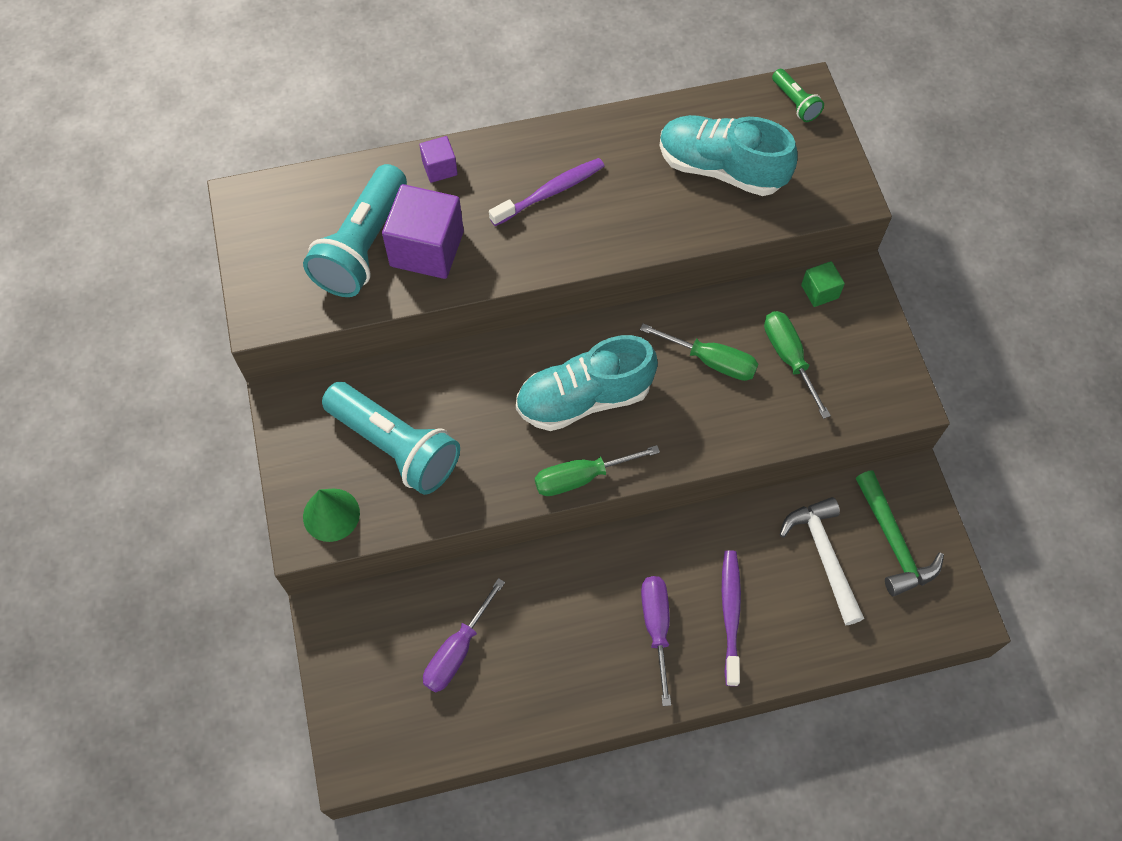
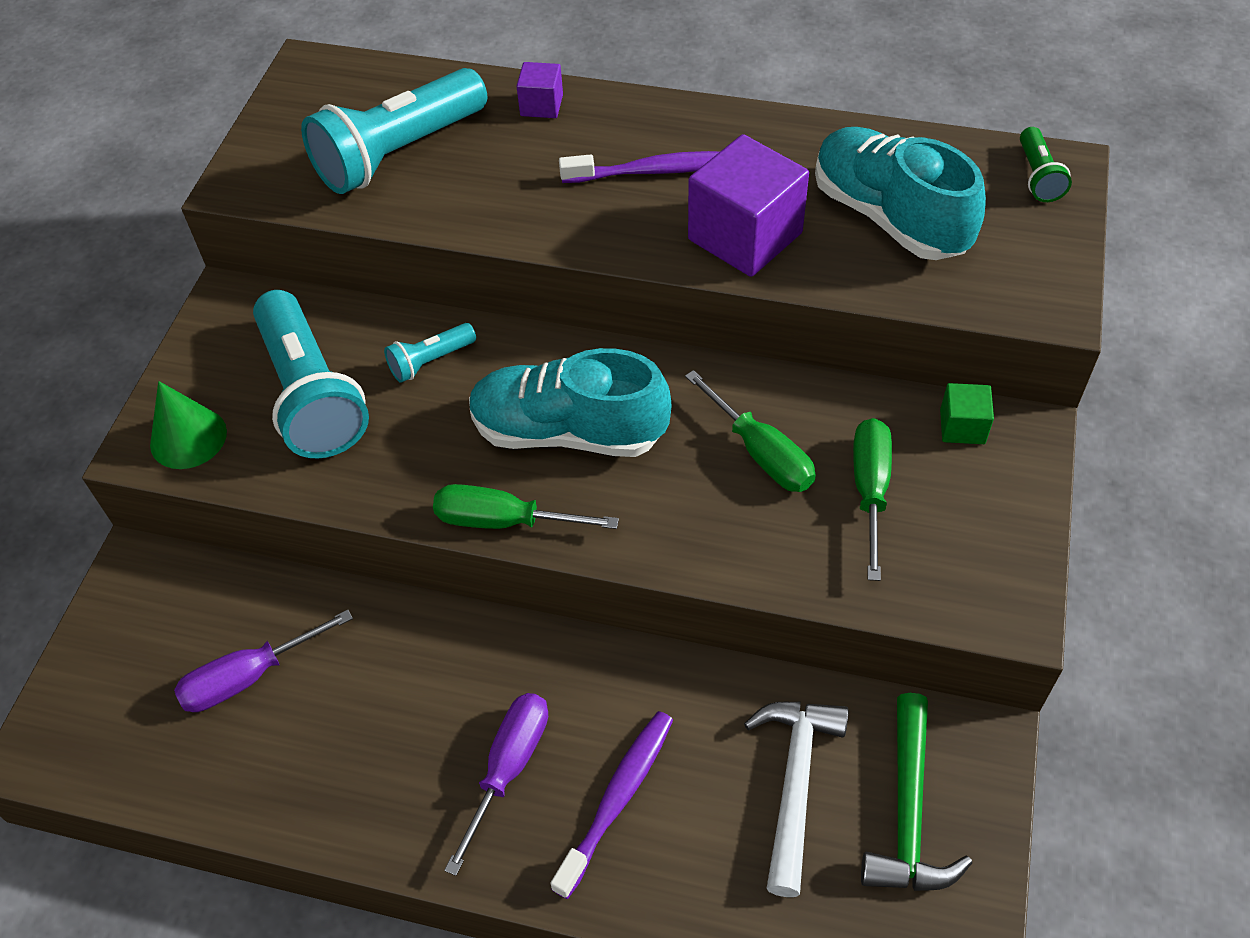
camera: 30 degrees right, 10 degrees down
purple cube [382,184,464,279] -> purple cube moved to [688,134,809,277]
none -> turquoise flashlight [384,323,476,383]

